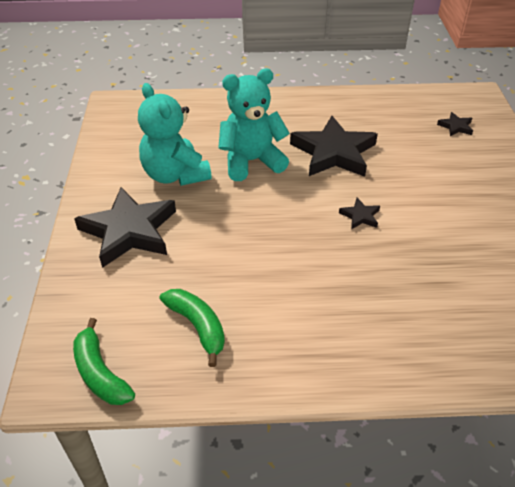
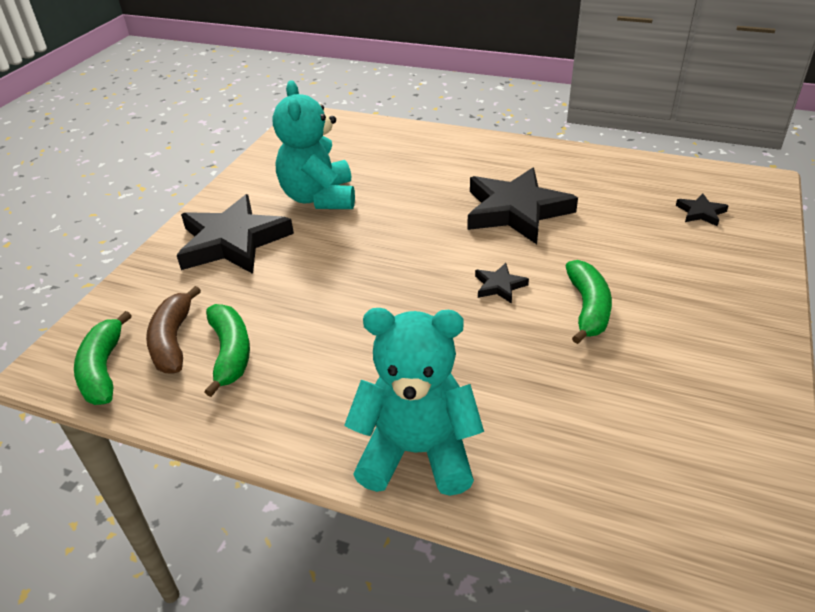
camera: 25 degrees right, 5 degrees down
turquoise teddy bear [218,69,290,181] -> turquoise teddy bear moved to [344,308,484,496]
none -> brown banana [146,286,201,373]
none -> green banana [566,260,612,344]

